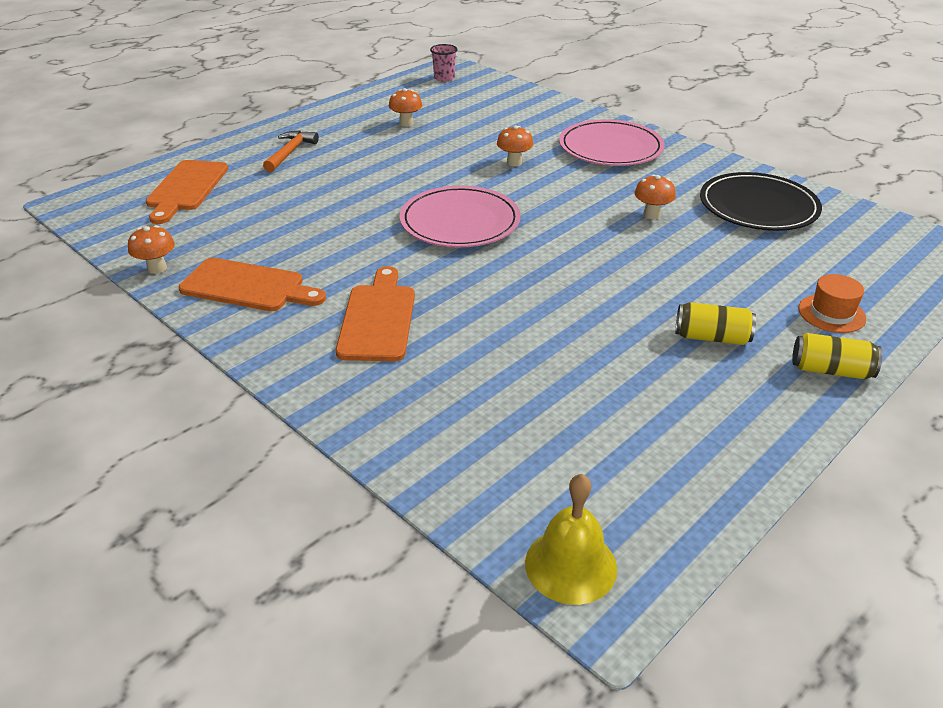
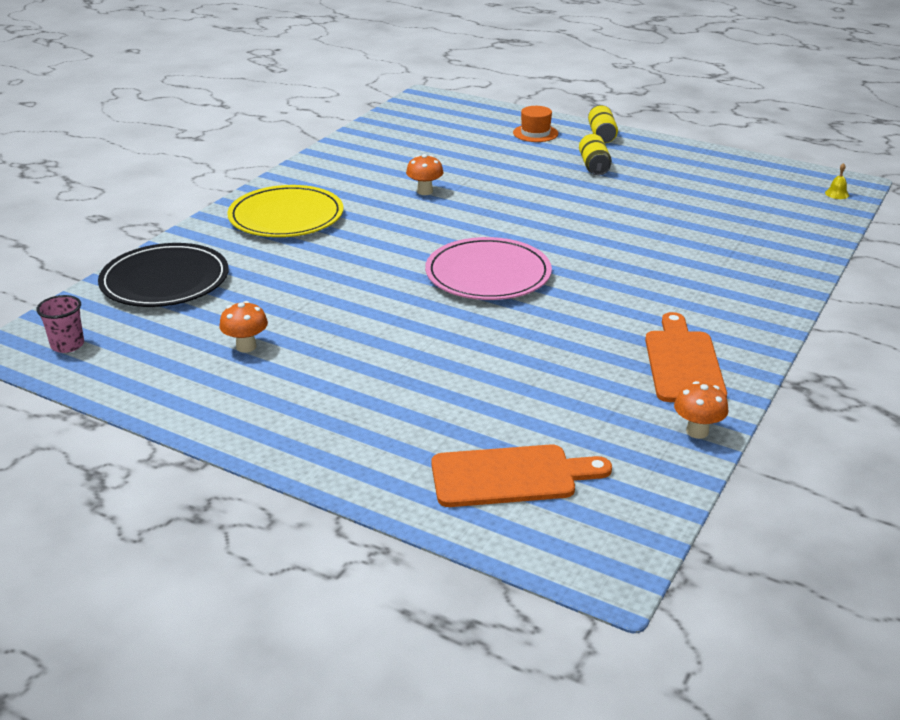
camera: 105 degrees left, 5 degrees down
orange hammer [263,130,319,172] -> none
orange cutting board [336,266,415,361] -> none
orange mushroom [497,125,533,166] -> none
yellow bell [525,474,617,605] -> yellow bell [825,163,849,199], size x0.45
pink plate [559,119,665,166] -> yellow plate [227,185,344,237]
black plate [700,172,822,231] -> black plate moved to [98,243,229,307]

